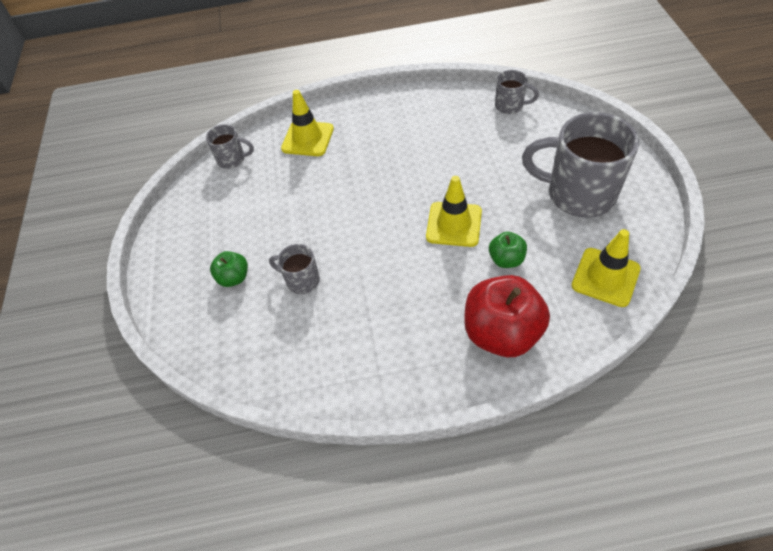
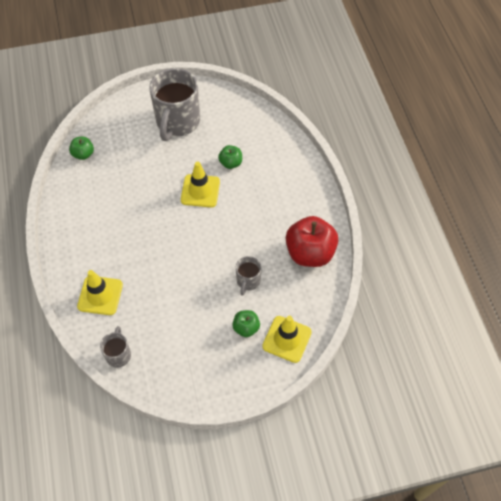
camera: 100 degrees left, 5 degrees up
red apple [464,275,550,357] -> red apple moved to [286,216,338,267]
grey mug [495,70,539,114] -> green apple [69,136,94,160]
yellow traffic cone [572,229,641,307] -> yellow traffic cone moved to [262,316,312,363]

